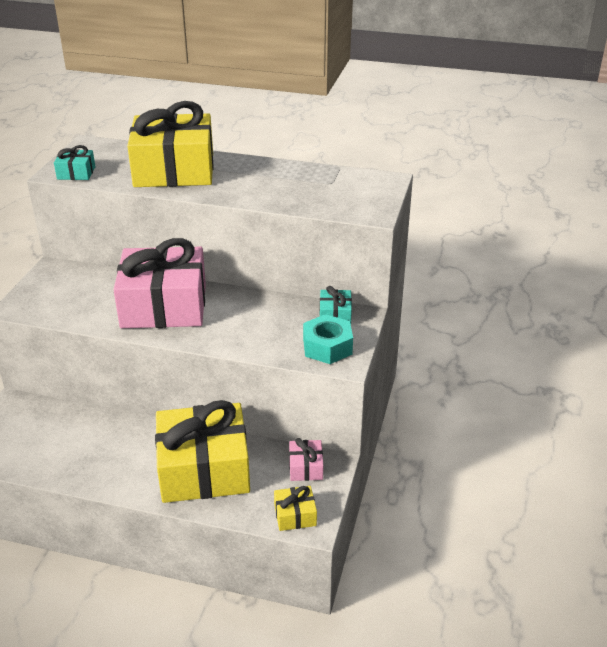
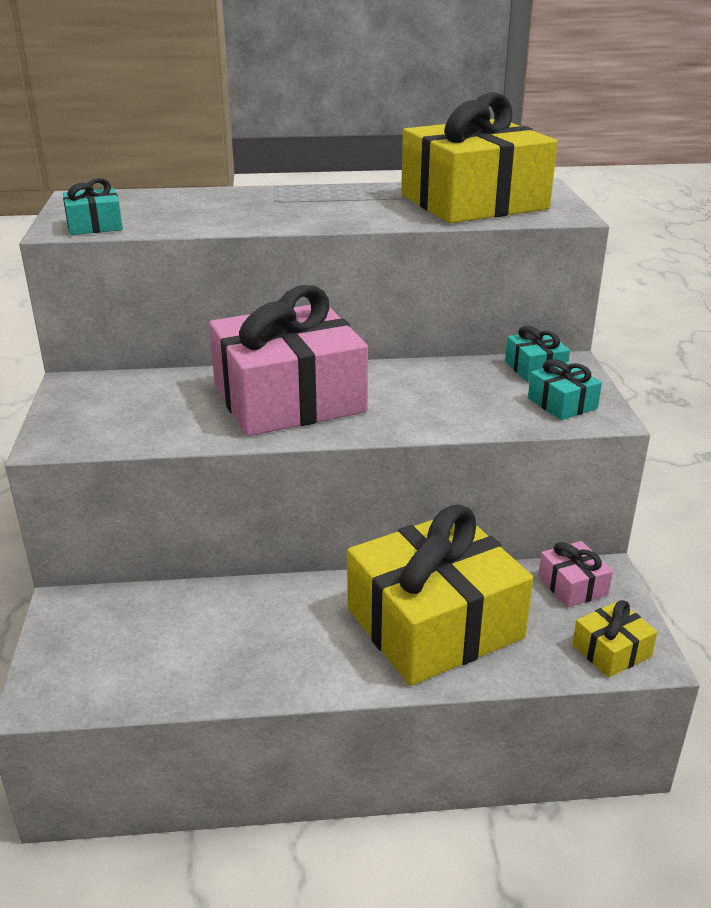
camera: 20 degrees left, 5 degrees down
yellow gift [127,101,214,187] -> yellow gift moved to [401,92,558,223]
turquoise nut [303,314,353,364] -> turquoise gift [528,359,602,420]

